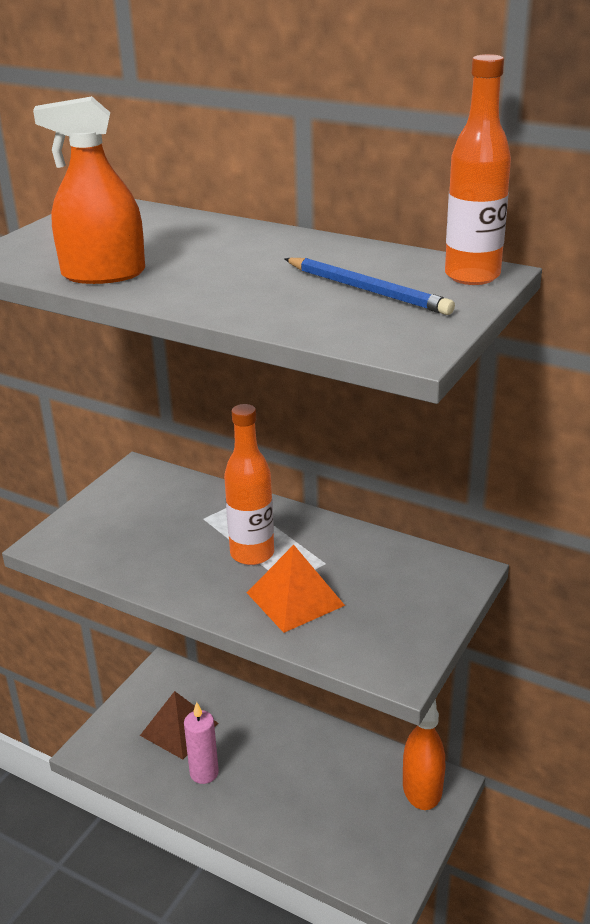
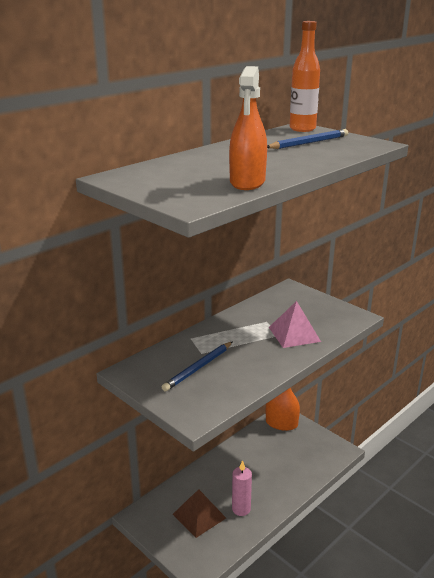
camera: 75 degrees left, 5 degrees down
orange bottle [224,404,274,565] -> none
orange pyramid [247,545,345,633] -> pink pyramid [269,301,321,348]
none -> blue pencil [162,341,233,392]

